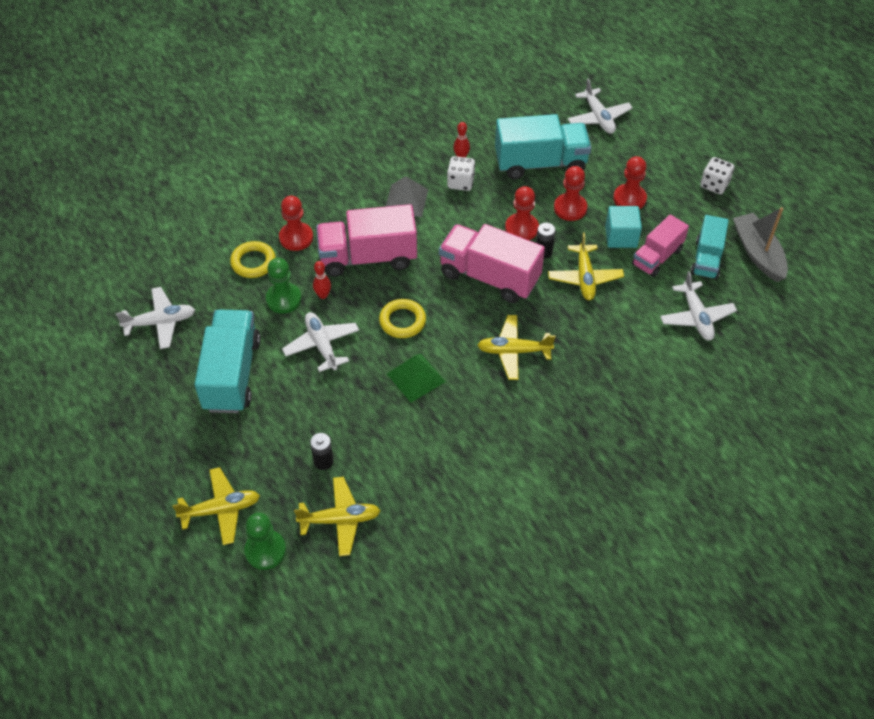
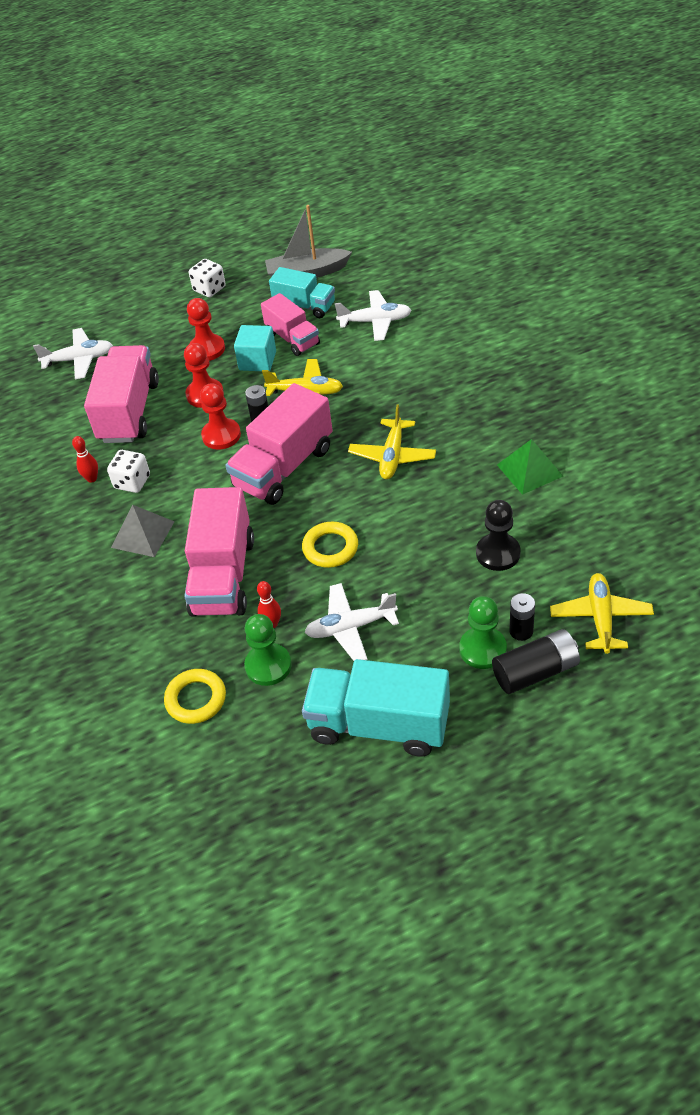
camera: 75 degrees left, 5 degrees down
white plane [116,287,195,349] -> none
yellow plane [172,467,260,545] -> none
green pawn [244,512,286,570] -> green pawn moved to [459,596,507,669]
red pawn [279,196,313,251] -> none
green pyramid [387,354,446,403] -> green pyramid moved to [497,439,563,495]
turquoise truck [495,114,592,180] -> pink truck [84,345,159,443]
none -> black pawn [476,500,521,571]
none -> black battery [492,629,580,694]

